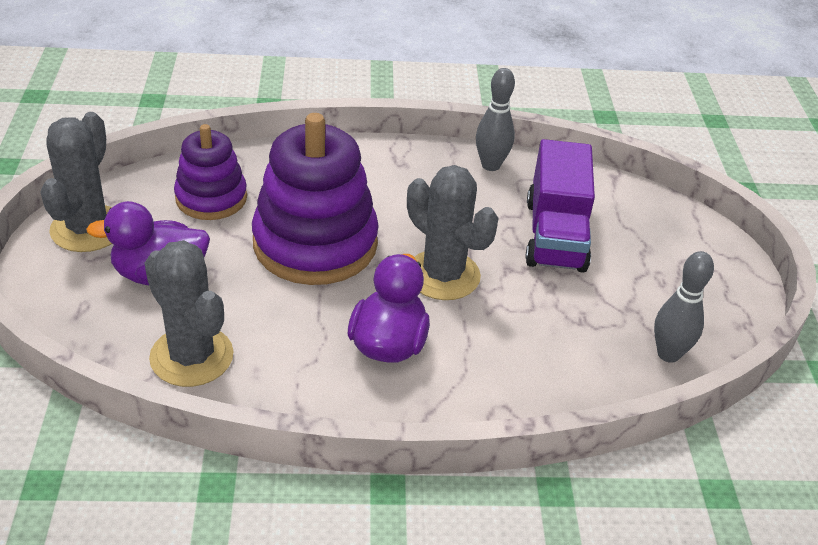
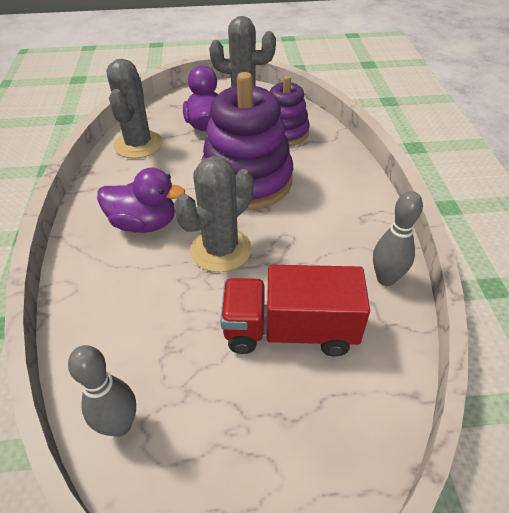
camera: 90 degrees right, 5 degrees up
grey cactus [144,240,233,387] -> grey cactus turned 45 degrees counterclockwise [107,59,163,159]
purple truck [525,139,595,273] -> red truck [220,265,370,356]

